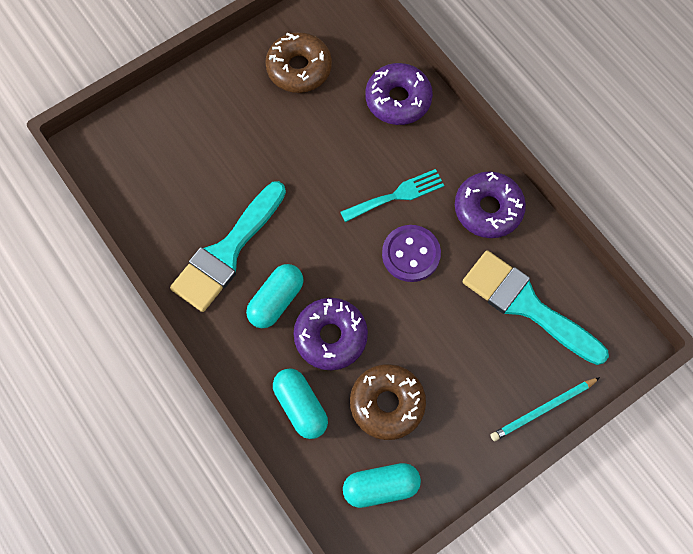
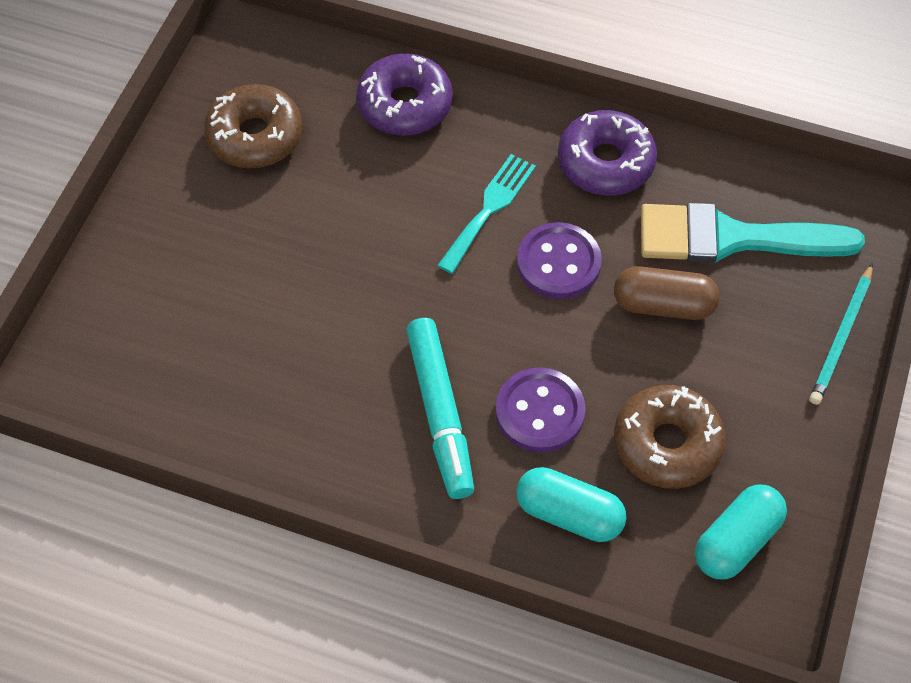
camera: 35 degrees left, 10 degrees down
turquoise brush [170,181,286,312] -> none
turquoise capsule [246,264,303,328] -> turquoise marker [406,318,474,499]
purple donut [293,298,368,370] -> purple button [496,368,586,453]
none -> brown capsule [614,266,720,320]

